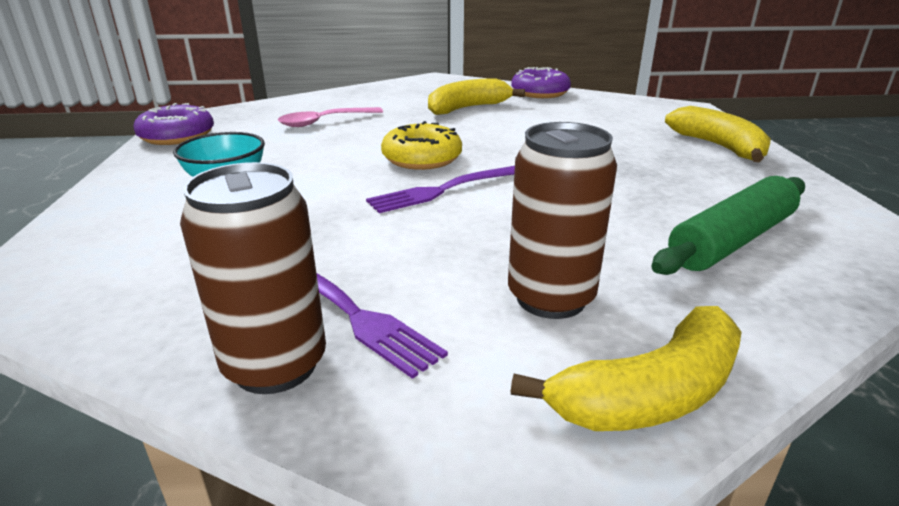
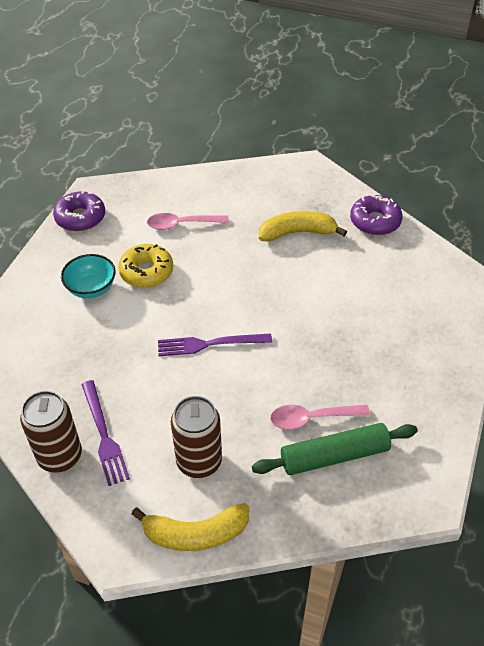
camera: 25 degrees right, 20 degrees up
yellow donut [381,121,462,170] -> yellow donut moved to [118,244,173,288]
yellow banana [665,106,771,162] -> none
none -> pink spoon [270,405,370,430]

